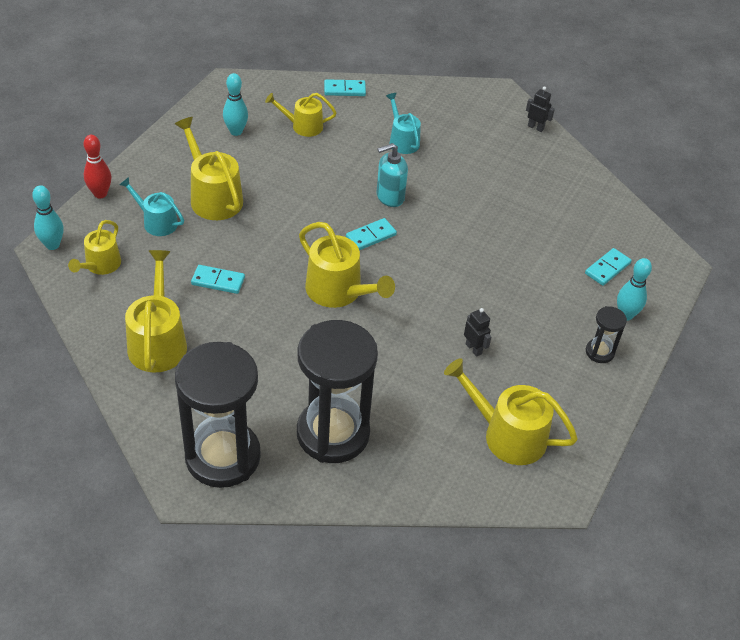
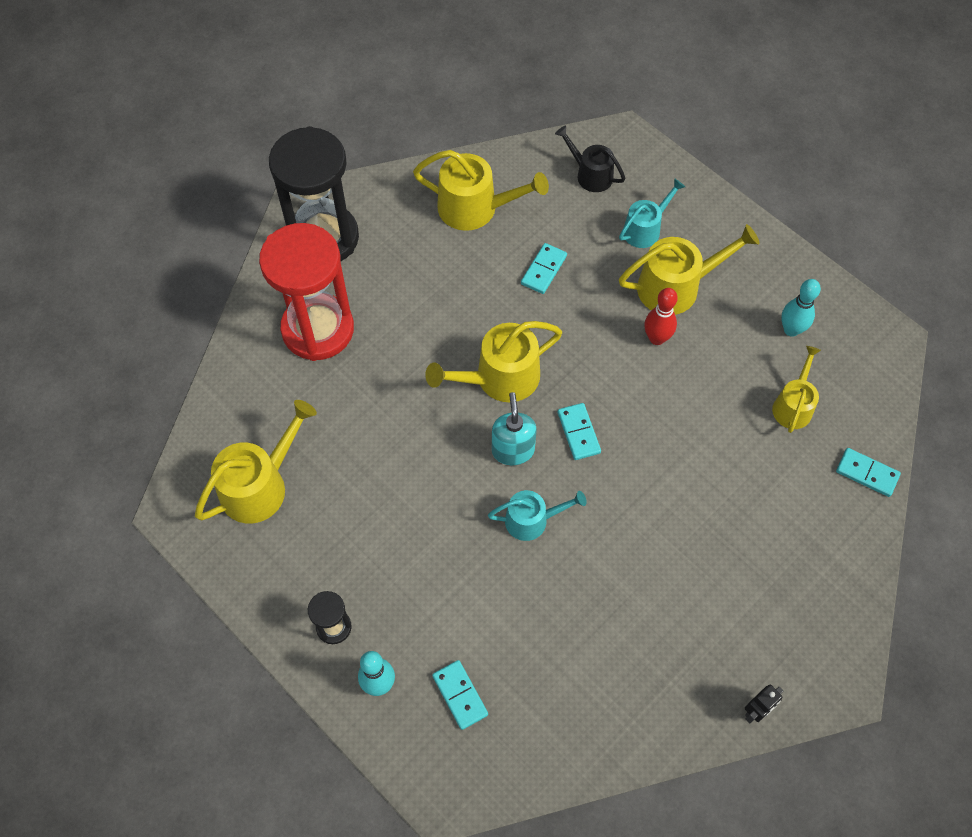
camera: 110 degrees right, 15 degrees up
turquoise bowling pin [32,185,63,250] -> none
yellow watering can [68,220,121,275] -> black watering can [555,125,625,192]
red bowling pin [83,135,111,199] -> red bowling pin moved to [645,288,678,345]
black hourglass [297,320,378,463] -> red hourglass [259,223,354,361]
turquoise domino [324,79,366,96] -> turquoise domino turned 75 degrees counterclockwise [836,448,901,497]
turquoise soap dispenser [376,143,408,207] -> turquoise soap dispenser moved to [492,392,537,465]
turquoise watering can [386,93,421,154] -> turquoise watering can moved to [488,490,587,541]
black robot [464,308,491,357] -> none

